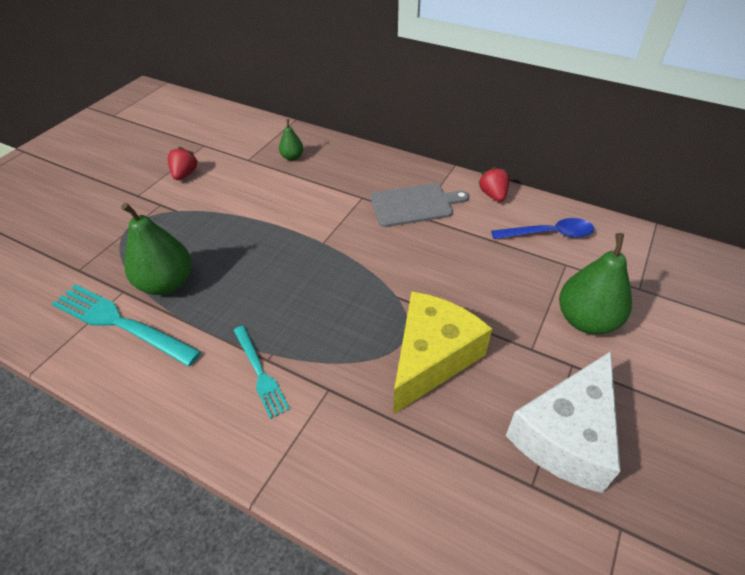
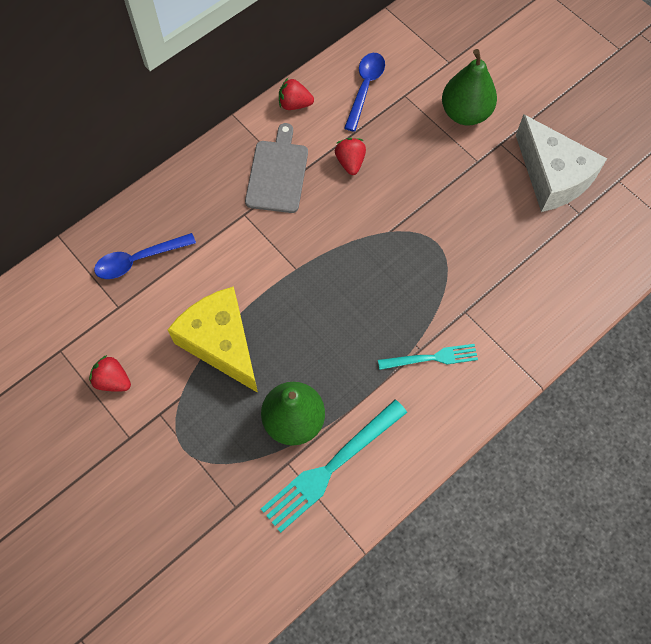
camera: 70 degrees left, 20 degrees up
green pear [279,119,303,161] -> blue spoon [94,233,196,279]
yellow cheese [393,291,492,414] -> yellow cheese moved to [167,287,258,393]
none -> red strawberry [335,138,366,175]

